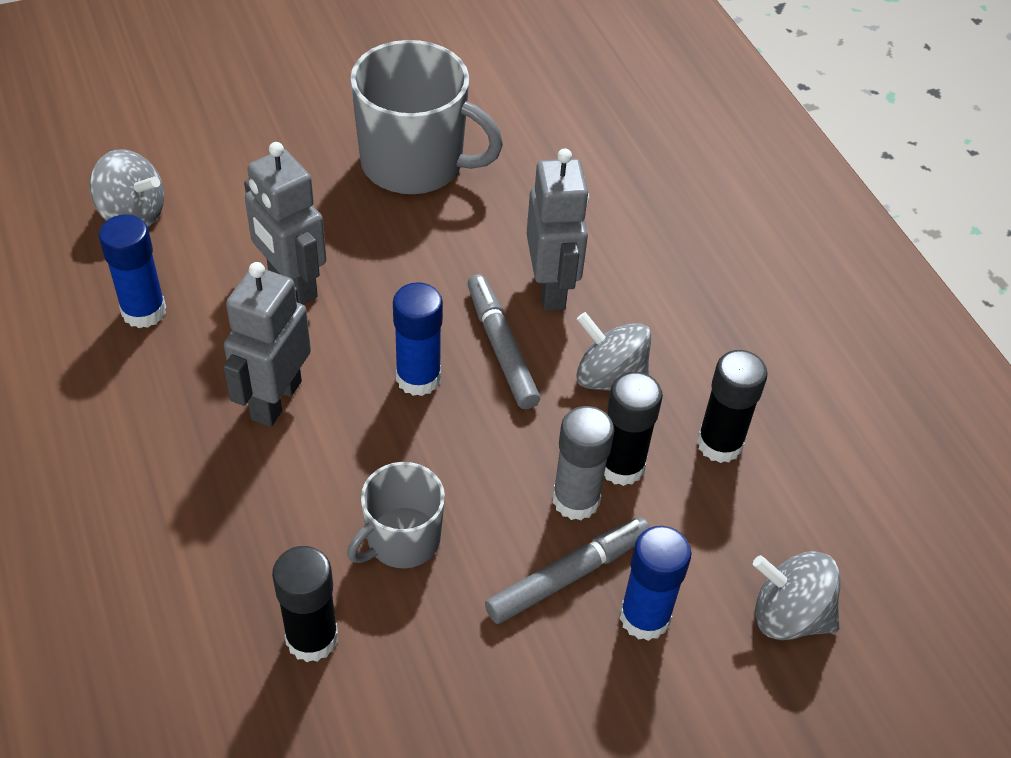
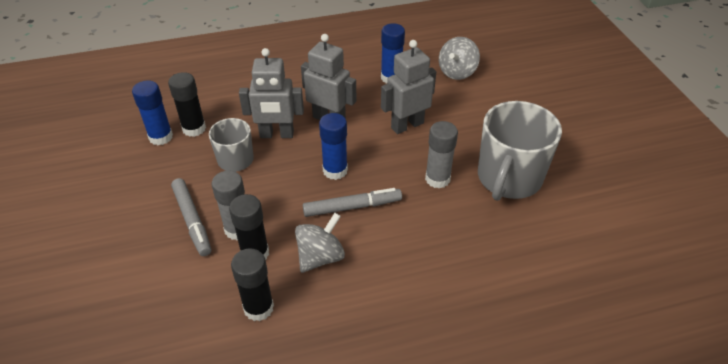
camera: 100 degrees right, 5 degrees down
grey robot [527,148,589,311] -> grey robot moved to [239,48,304,138]
blue glue stick [620,526,691,641] -> blue glue stick moved to [132,81,173,145]
grey spinning top [753,551,841,640] -> none
none -> grey glue stick [425,121,458,189]

